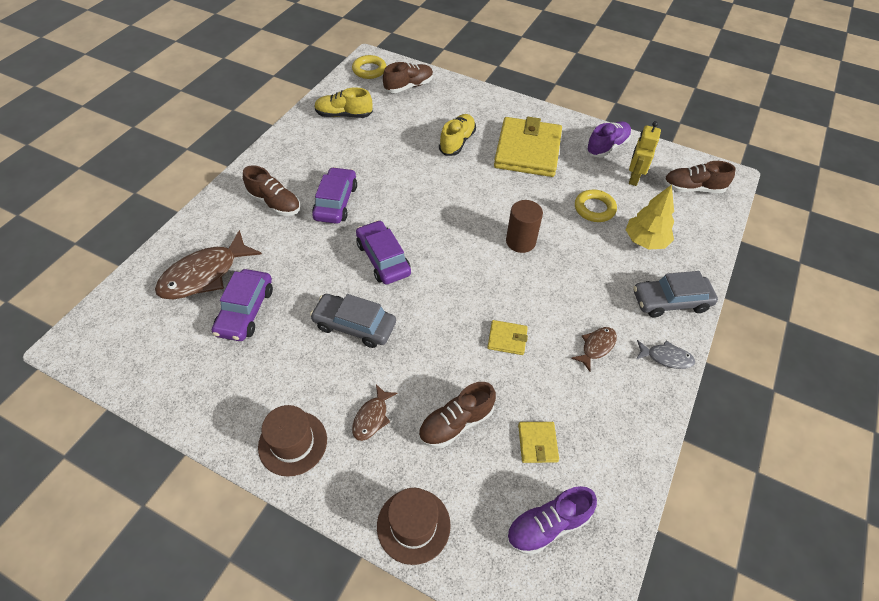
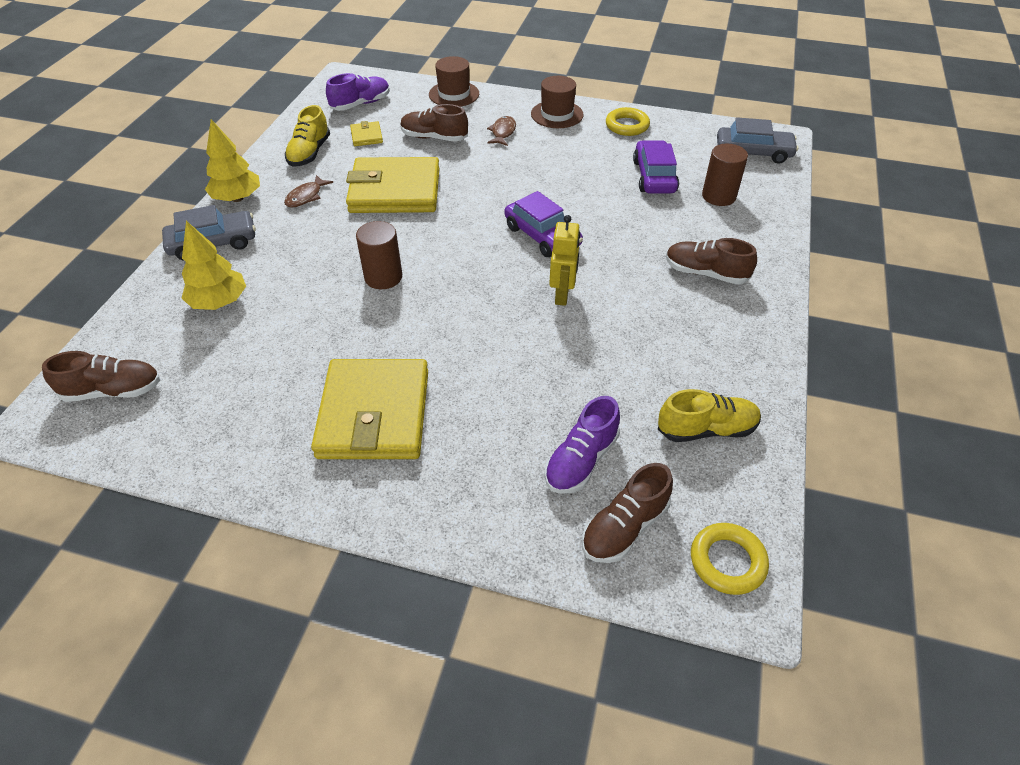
camera: 170 degrees right, 5 degrees down
brown fish [155,230,262,299] -> brown cylinder [702,143,748,206]
grey car [310,294,396,348] -> grey car moved to [717,117,798,164]
purple car [312,167,357,224] -> none
brown shoe [418,382,496,448] -> brown shoe turned 120 degrees counterclockwise [400,104,468,142]
yellow shoe [439,114,476,156] -> yellow shoe moved to [285,105,330,167]
yellow wallet [487,320,528,355] -> yellow wallet [346,157,440,213], size x2.39
yellow ring [575,190,617,222] -> yellow ring moved to [606,107,650,136]
purple shoe [586,121,631,158] -> purple shoe moved to [544,396,620,494]
yellow robot [629,121,661,186] -> yellow robot moved to [549,215,580,306]
grey fish [636,340,695,369] -> yellow tree [205,119,260,202]

